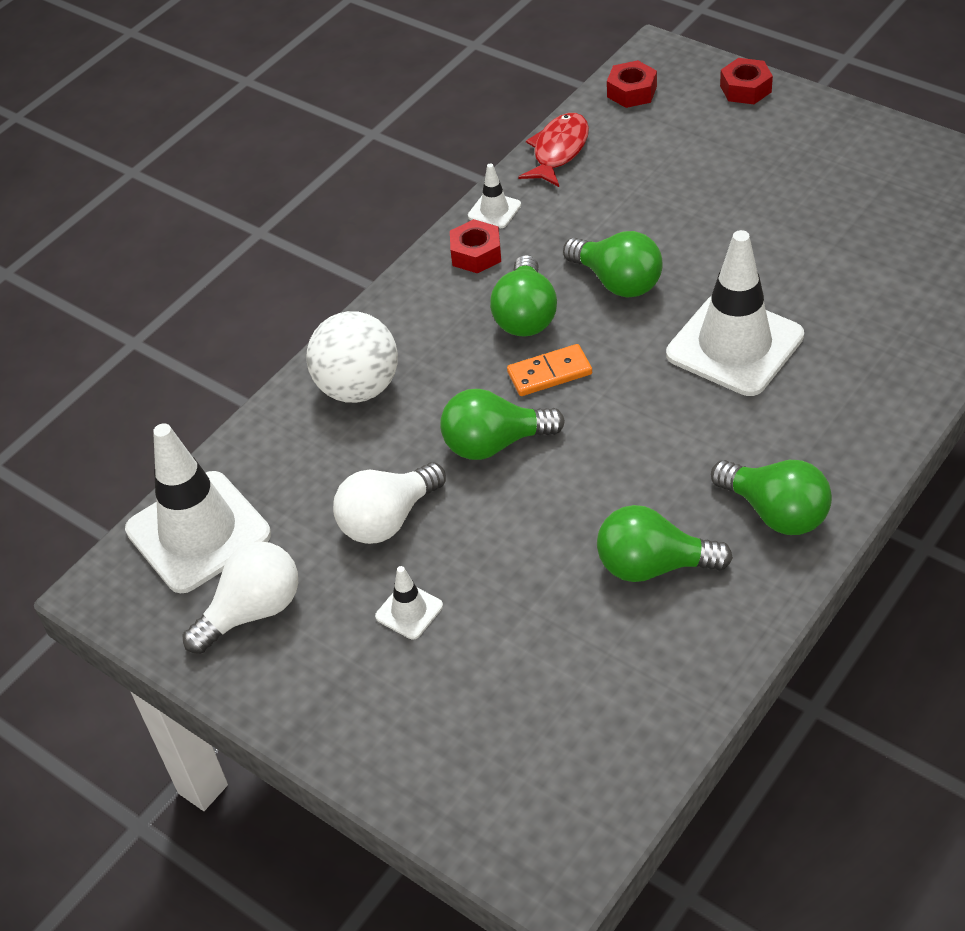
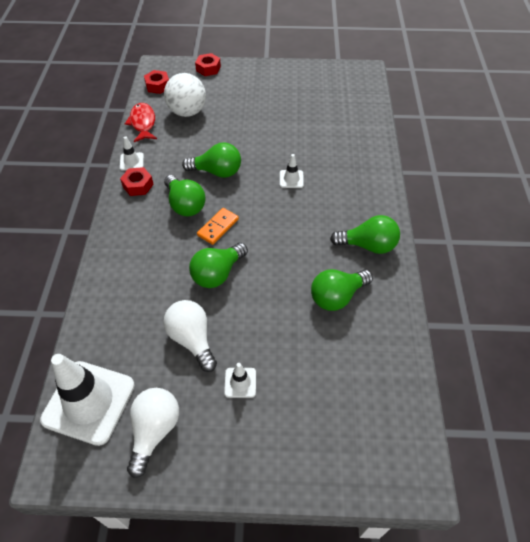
camera: 40 degrees left, 5 degrees up
white ball [306,311,398,403] -> white ball moved to [164,73,206,117]
white light bulb [333,462,446,544] -> white light bulb turned 135 degrees clockwise [163,300,217,372]
white traffic cone [666,230,804,396] -> white traffic cone [280,154,304,188], size x0.44

